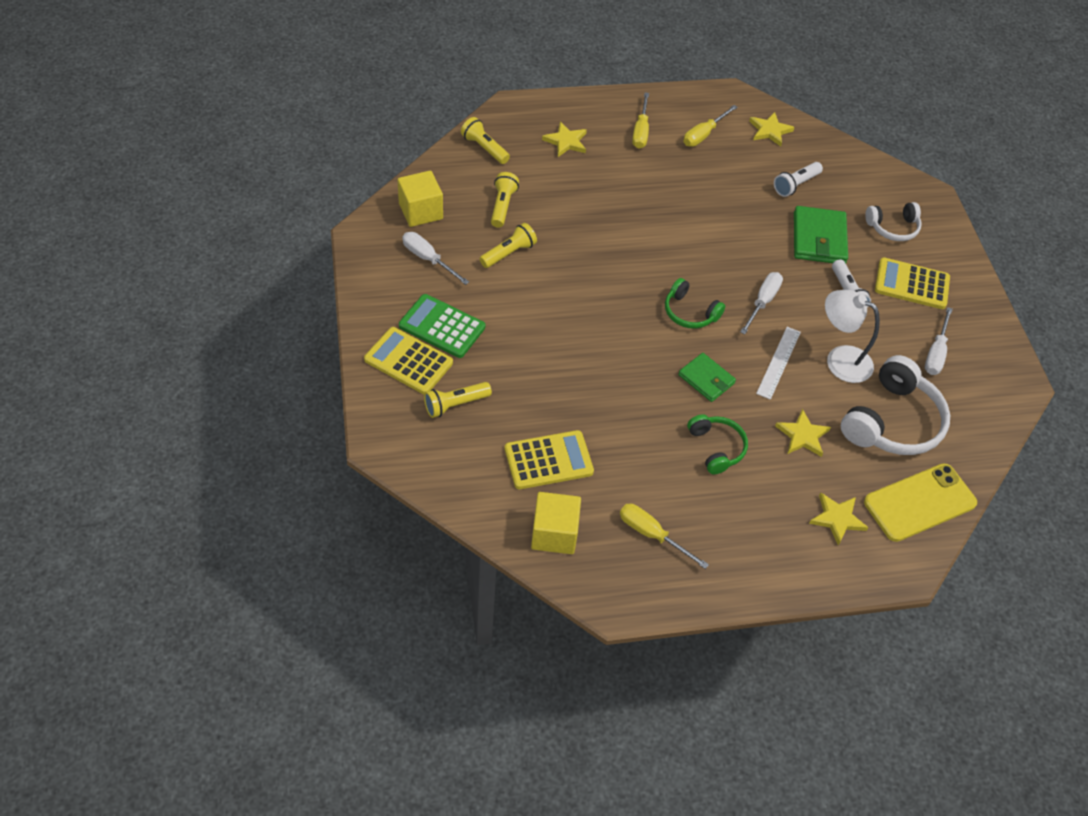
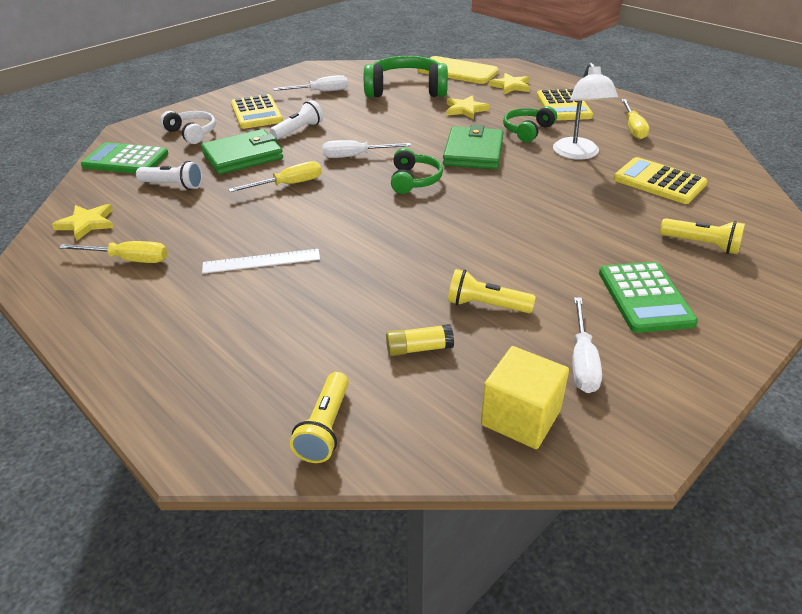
camera: 120 degrees left, 15 degrees down
yellow calculator [364,327,453,394] -> yellow calculator moved to [537,89,593,121]
yellow flashlight [491,172,519,228] -> yellow glue stick [386,324,454,356]
yellow cube [531,492,581,554] -> none
yellow star [542,122,587,157] -> none
yellow screwdriver [632,92,649,149] -> yellow screwdriver moved to [228,161,322,192]
green wallet [678,353,736,402] -> green wallet [443,125,503,169], size x1.57
white ruler [756,327,801,400] -> white ruler moved to [202,249,320,274]
white lamp [825,290,880,383] -> white lamp moved to [553,63,618,160]
white headphones [841,355,950,455] -> green headphones [364,56,448,98]
none -> green calculator [81,142,169,174]

